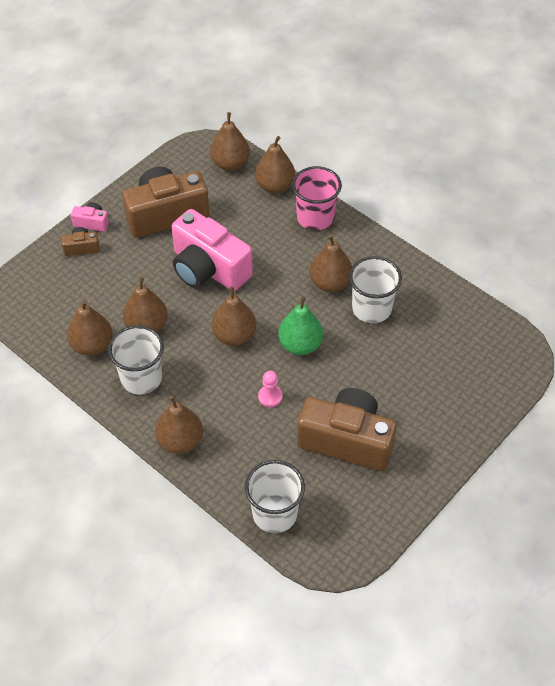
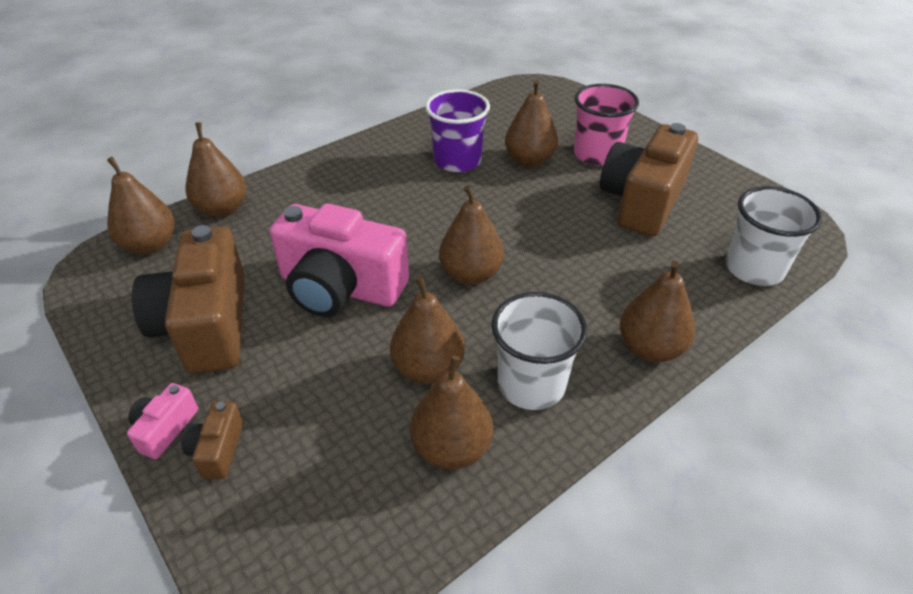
camera: 80 degrees left, 10 degrees down
pink camera [172,209,253,291] -> pink camera turned 60 degrees clockwise [270,204,409,317]
pink pawn [258,371,283,407] -> none
green pear [278,296,323,355] -> none
pink cup [292,166,342,230] -> pink cup moved to [574,84,639,166]
brown pear [310,235,352,292] -> brown pear moved to [505,80,558,167]
white cup [349,256,402,323] -> purple cup [425,89,490,172]

